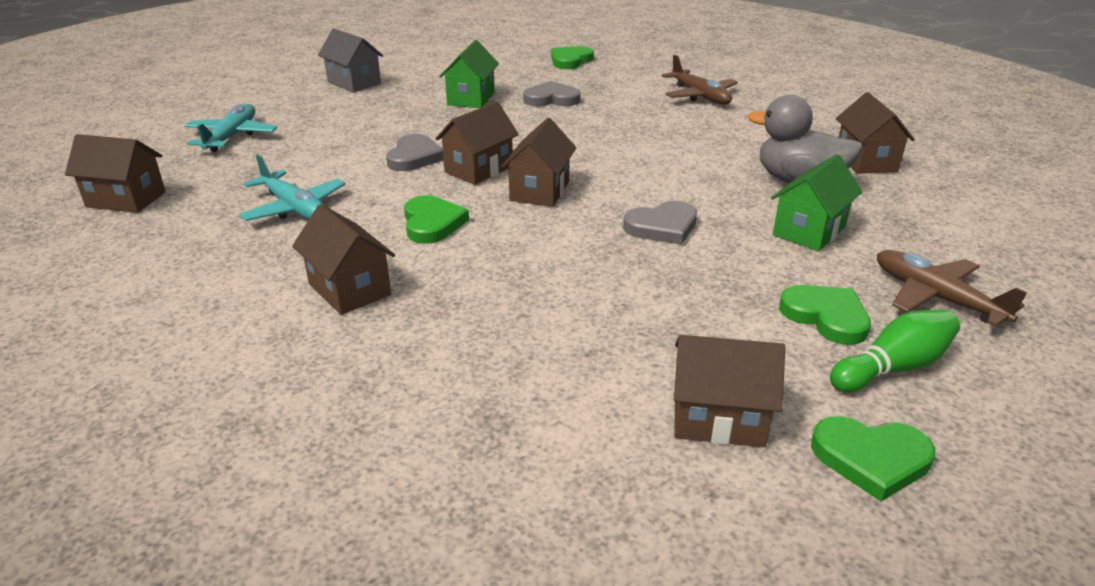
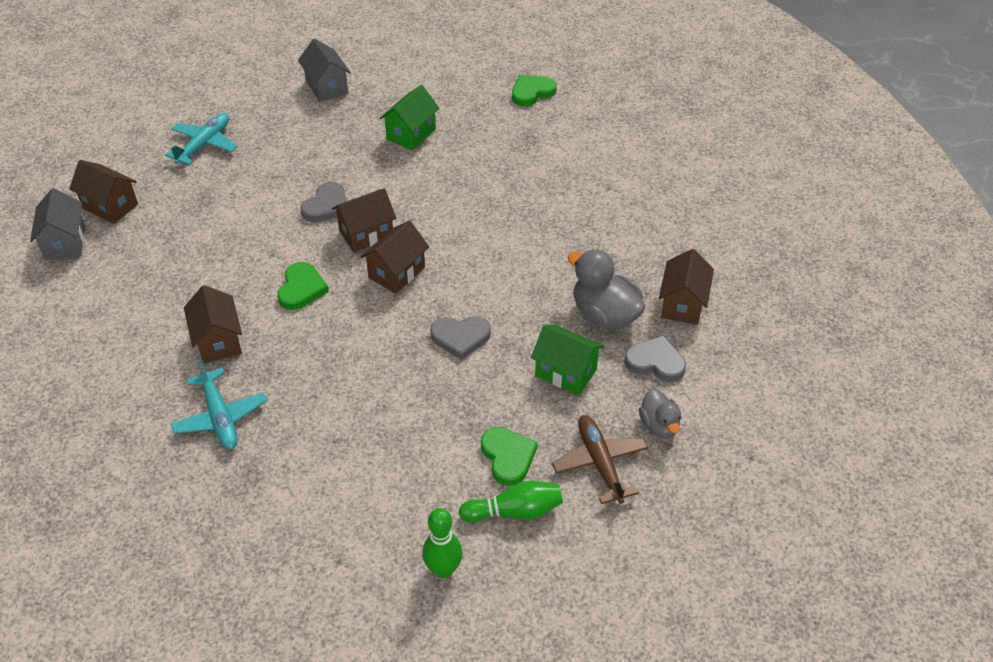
camera: 20 degrees right, 15 degrees up
turquoise plane [239,154,346,221] -> turquoise plane moved to [171,358,267,449]
grey heart [523,81,581,106] -> grey heart moved to [624,335,686,382]
brown plane [661,55,738,105] -> none
brown house [674,335,785,447] -> none
green house [771,154,862,251] -> green house turned 60 degrees clockwise [531,324,604,395]
green heart [811,416,935,501] -> green bowling pin [422,508,463,578]
none -> grey house [30,188,85,260]
none -> grey duck [639,389,681,438]

